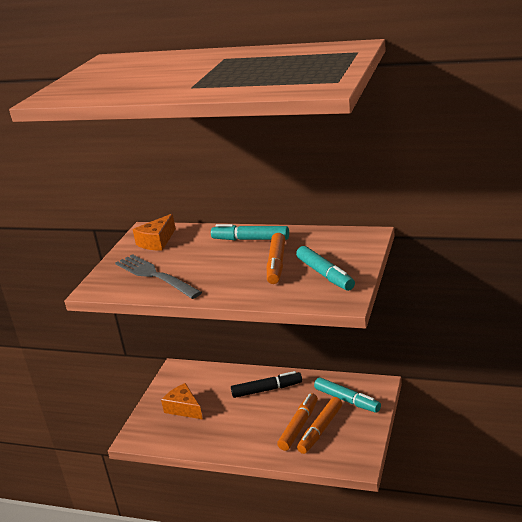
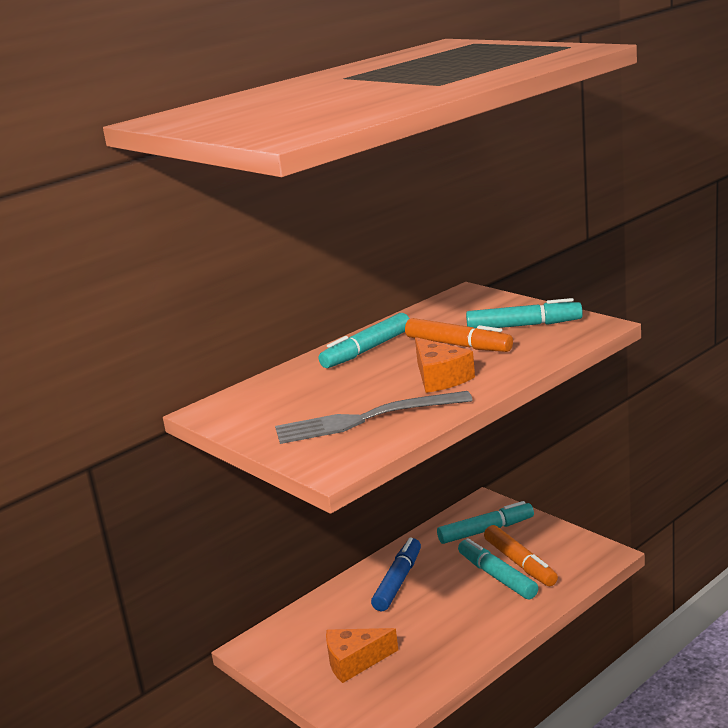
camera: 60 degrees left, 5 degrees down
orange cheese [132,214,176,251] -> orange cheese moved to [415,337,475,393]
black marker [231,371,302,398] -> blue marker [371,538,421,611]
orange marker [277,393,318,451] -> turquoise marker [458,538,538,599]

